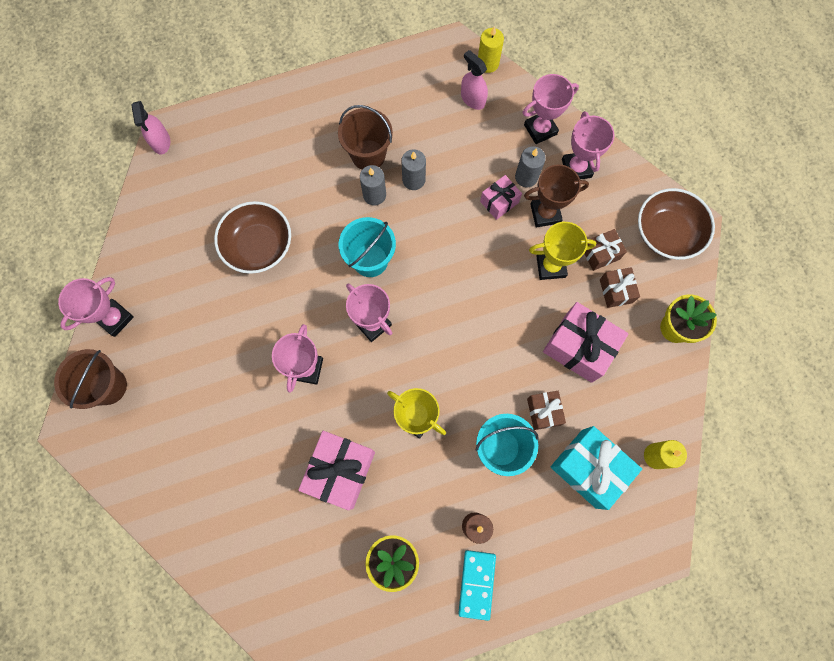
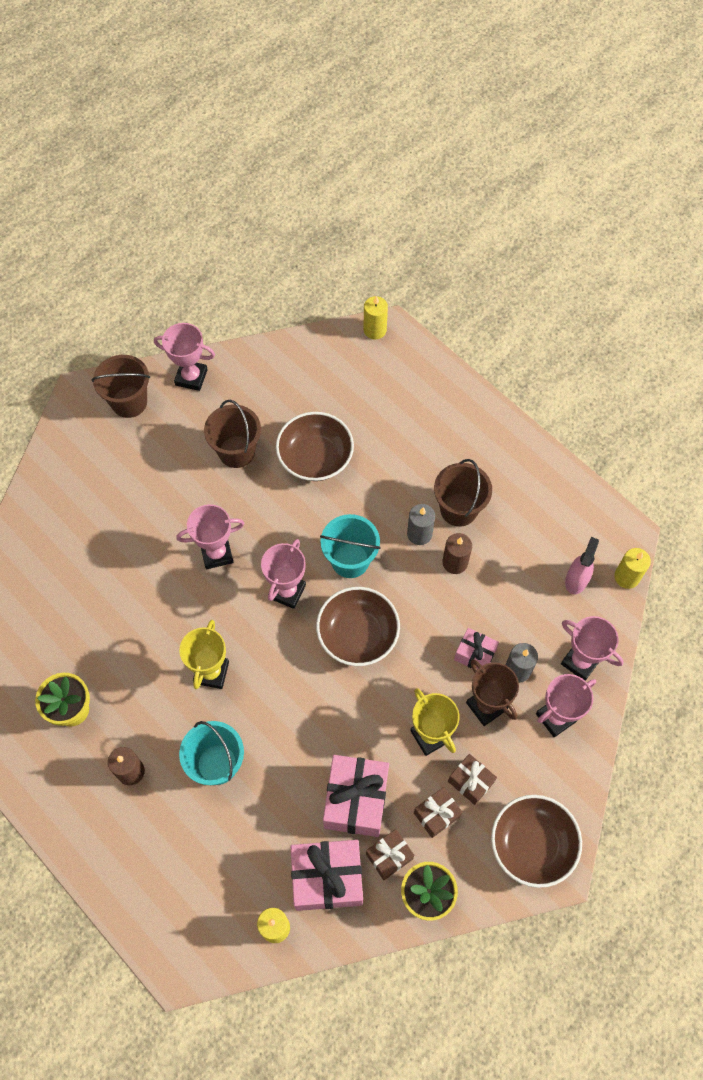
camera: 65 degrees right, 10 degrees down
pink spray bottle [131,101,170,155] -> yellow candle [363,296,388,339]
pink gift [298,431,375,510] -> pink gift moved to [291,840,363,911]
grey candle [401,149,426,190] -> brown candle [443,533,472,574]
turquoise domino [458,550,496,621] -> none
brown gift [527,391,566,430] -> brown gift moved to [366,829,414,880]
turquoise gift [551,426,642,510] -> none
none -> brown bucket [204,400,261,468]
none -> brown bowl [316,587,400,666]

